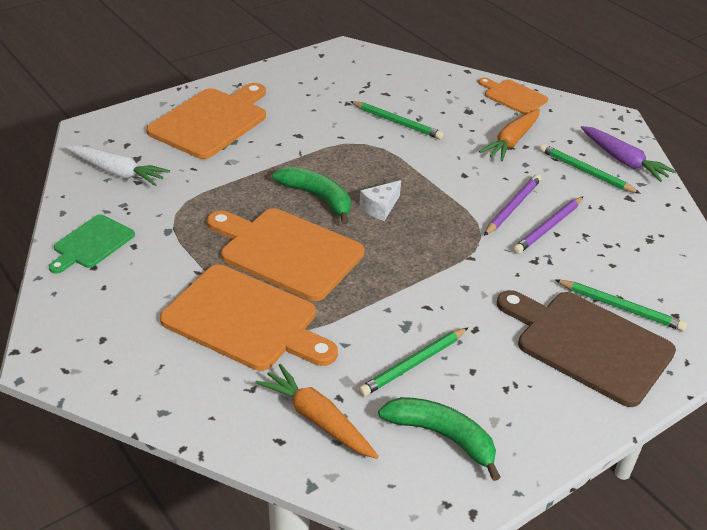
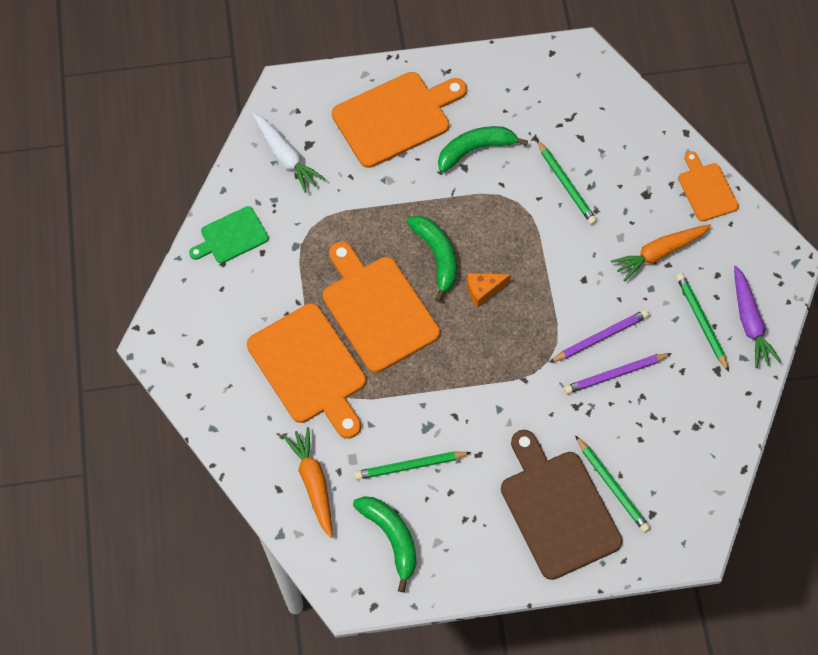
camera: 30 degrees right, 25 degrees up
white cheese [359,180,401,221] -> orange cheese [467,273,510,308]
none -> green banana [438,126,528,172]

